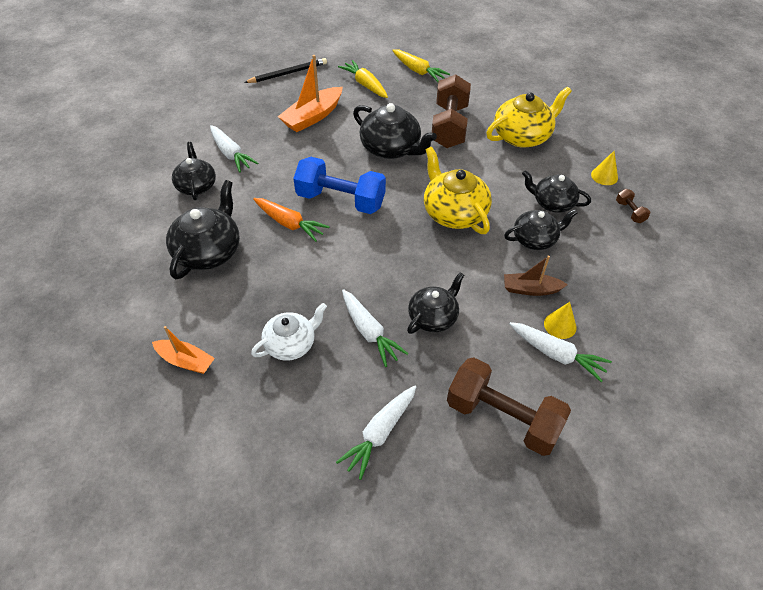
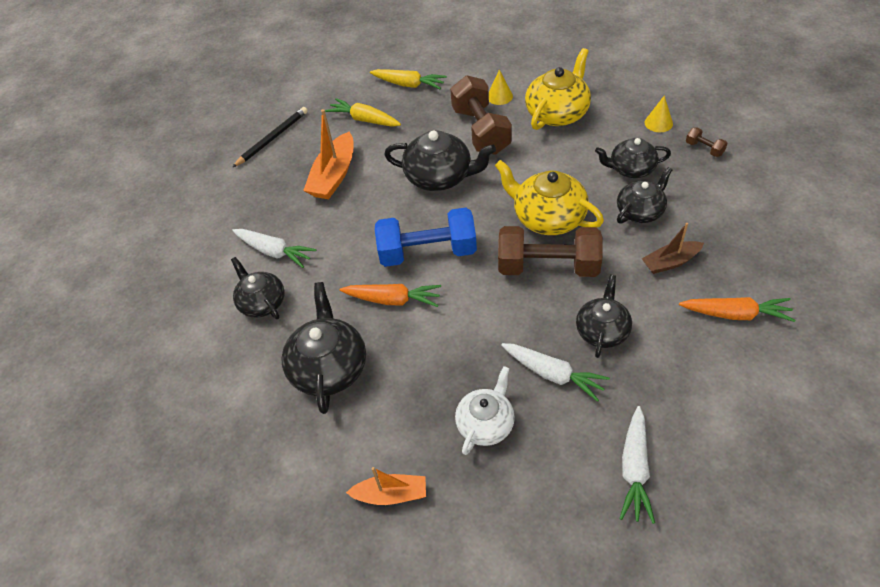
camera: 20 degrees left, 0 degrees up
brown dumbbell [447,357,571,456] -> brown dumbbell moved to [498,226,603,277]
white carrot [509,322,612,382] -> orange carrot [679,297,795,322]
yellow cone [544,302,577,339] -> yellow cone moved to [489,69,513,105]

